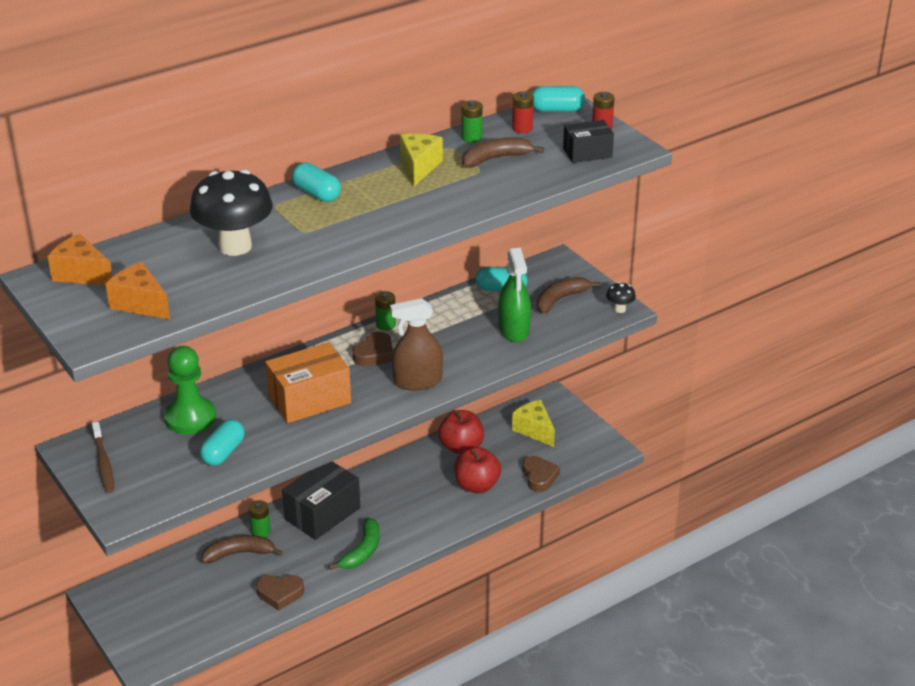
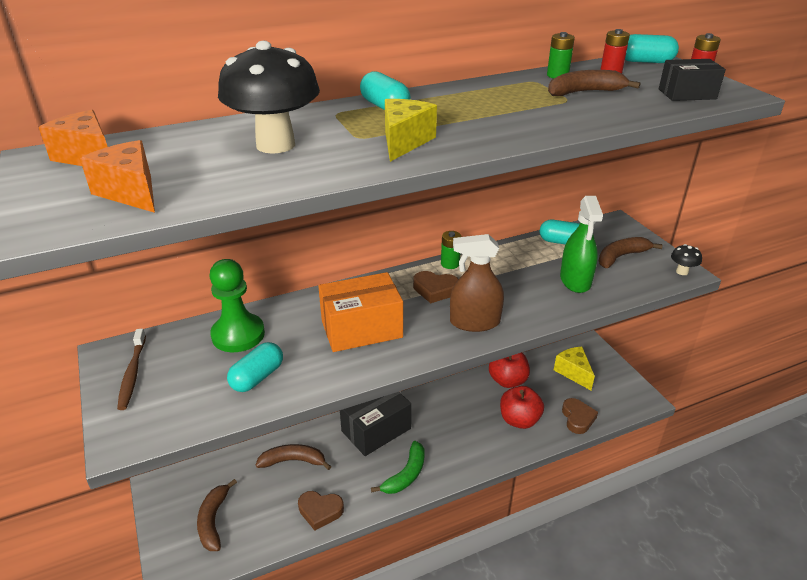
camera: 10 degrees right, 0 degrees up
green battery [249,500,271,537] -> none
brown heart [353,332,393,366] -> brown heart turned 60 degrees clockwise [413,271,459,303]
yellow cheese [400,134,443,186] -> yellow cheese moved to [385,99,437,162]
none -> brown banana [197,479,237,551]

